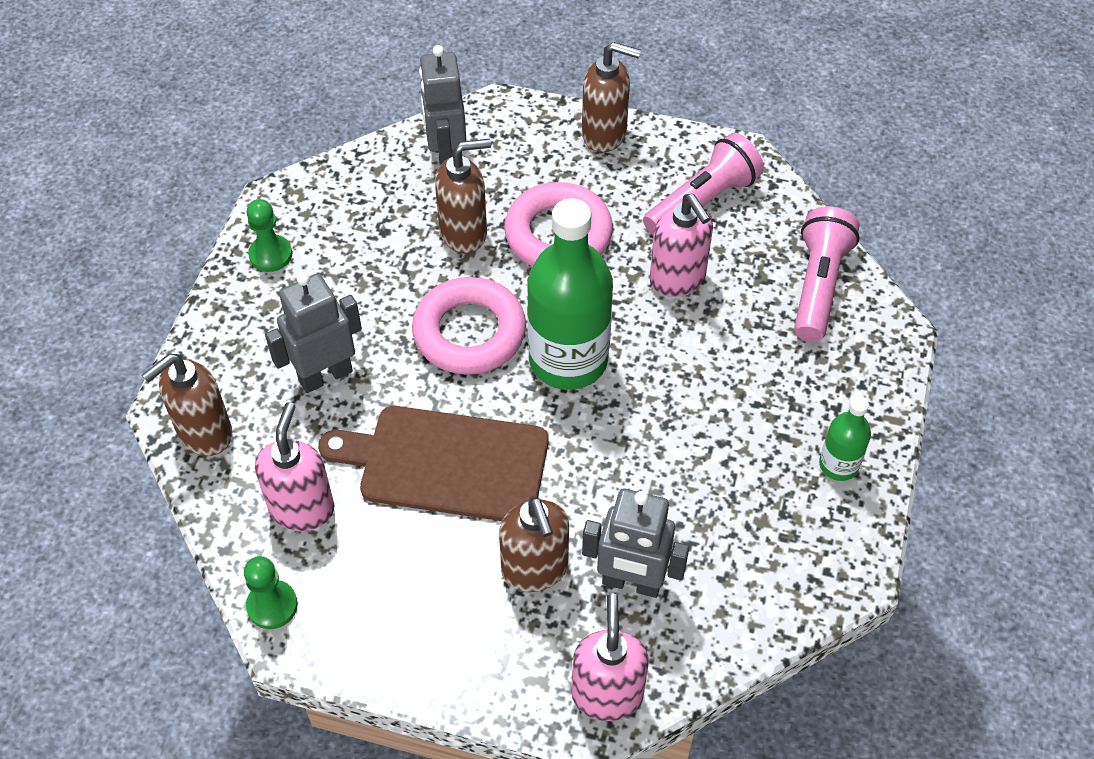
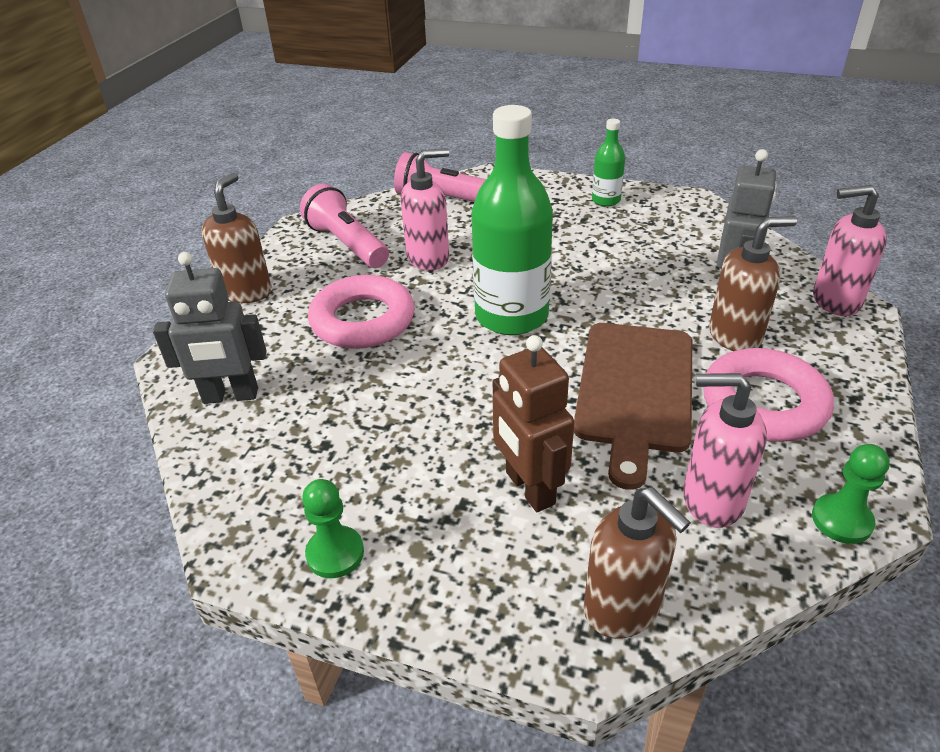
camera: 85 degrees left, 15 degrees down
grey robot [265,273,362,393] -> brown robot [493,335,574,512]
pink ring [412,277,526,375] -> pink ring moved to [703,348,834,442]
brown soap dispenser [435,139,491,253] -> none

